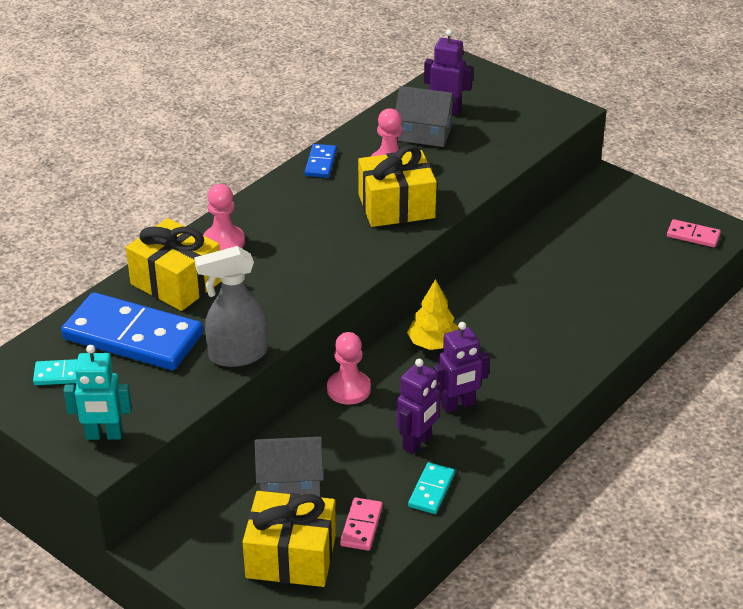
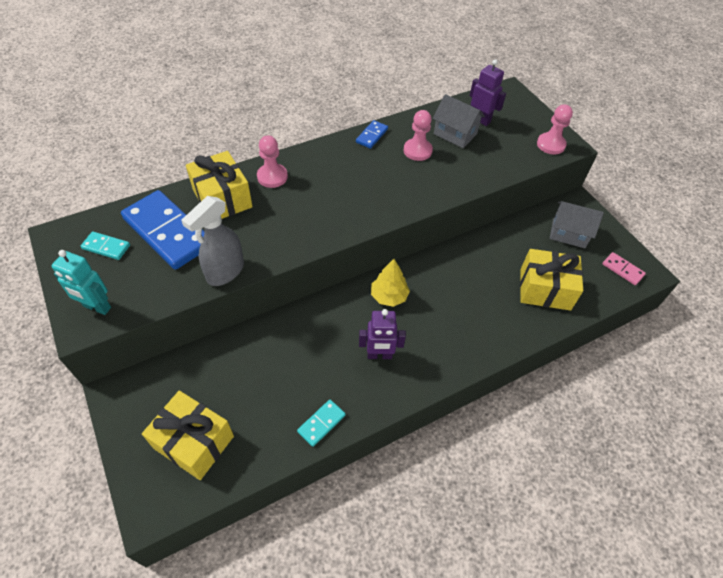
camera: 20 degrees right, 15 degrees up
grey spray bottle [194,246,267,367] -> grey spray bottle turned 60 degrees counterclockwise [181,196,244,286]
grey house [255,437,324,497] -> grey house moved to [550,201,604,248]
pink pawn [327,332,371,405] -> pink pawn moved to [537,104,573,154]
pink domino [340,497,383,551] -> none
yellow gift [358,145,437,227] -> yellow gift moved to [520,249,583,311]
purple robot [396,359,441,454] -> none

